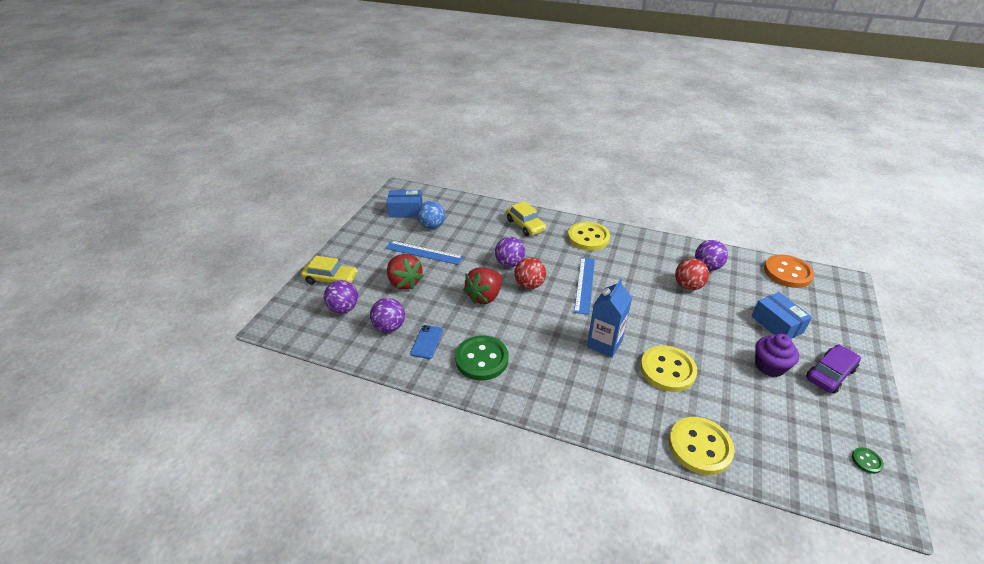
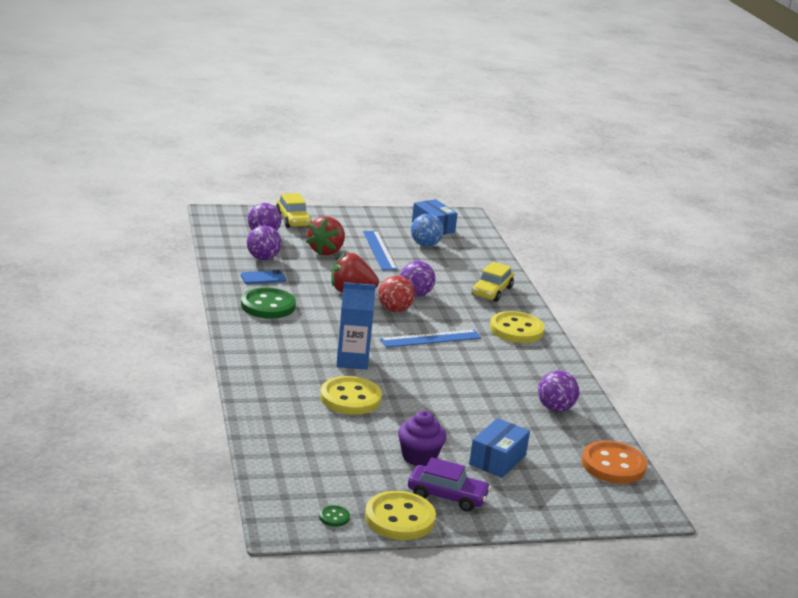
camera: 55 degrees right, 15 degrees down
yellow button [669,417,735,475] -> yellow button moved to [365,491,436,540]
red ball [675,258,709,290] -> none

